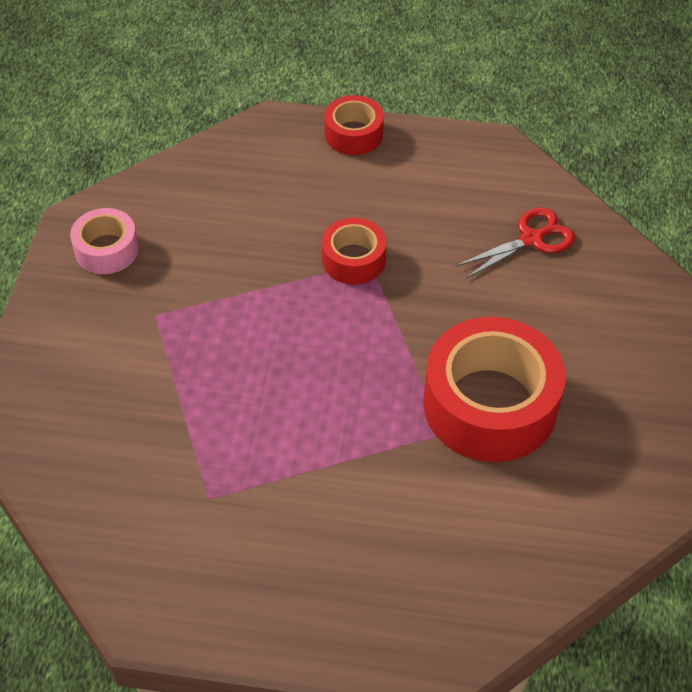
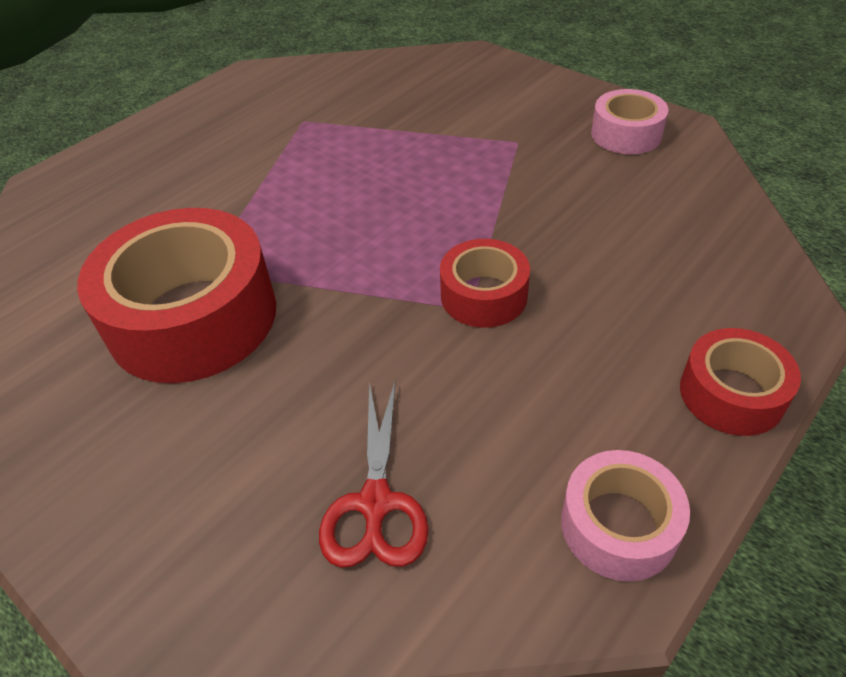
camera: 125 degrees right, 5 degrees down
none -> pink tape [561,450,690,582]

